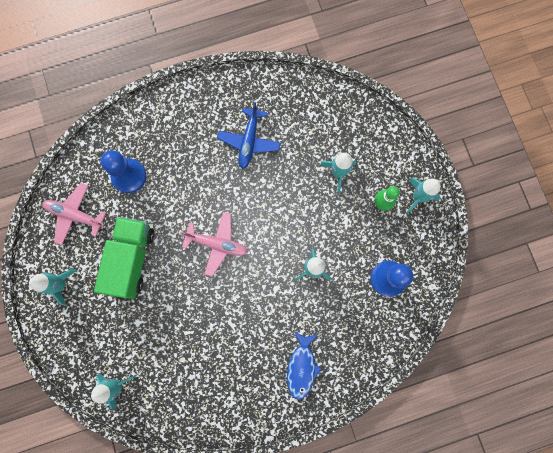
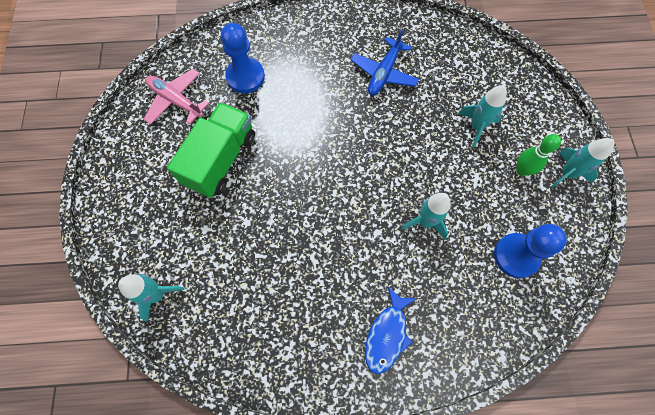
camera: 15 degrees right, 10 degrees down
turquoise rocket [29,269,77,305] -> none
pink plane [180,212,248,276] -> none

